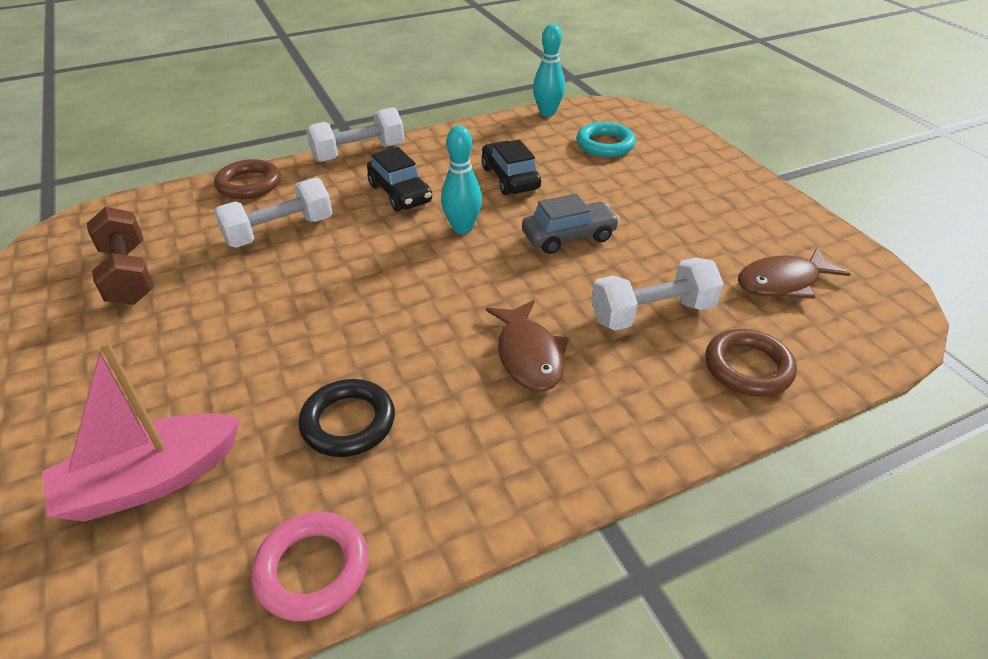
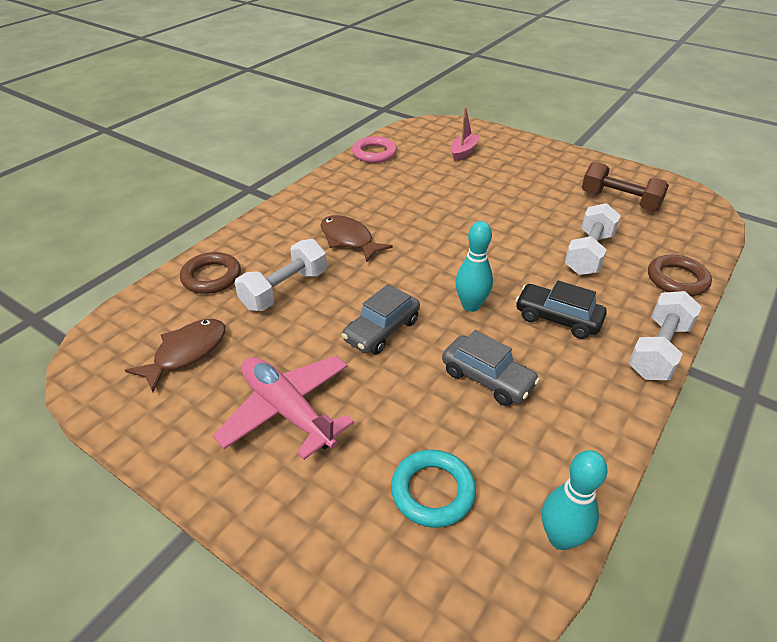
camera: 150 degrees right, 0 degrees up
pink boat [42,340,240,522] -> pink boat [451,107,480,161], size x0.60
black ring [298,379,395,457] -> none
black car [482,140,541,195] -> grey car [442,330,540,406]
none -> pink plane [213,356,354,460]

